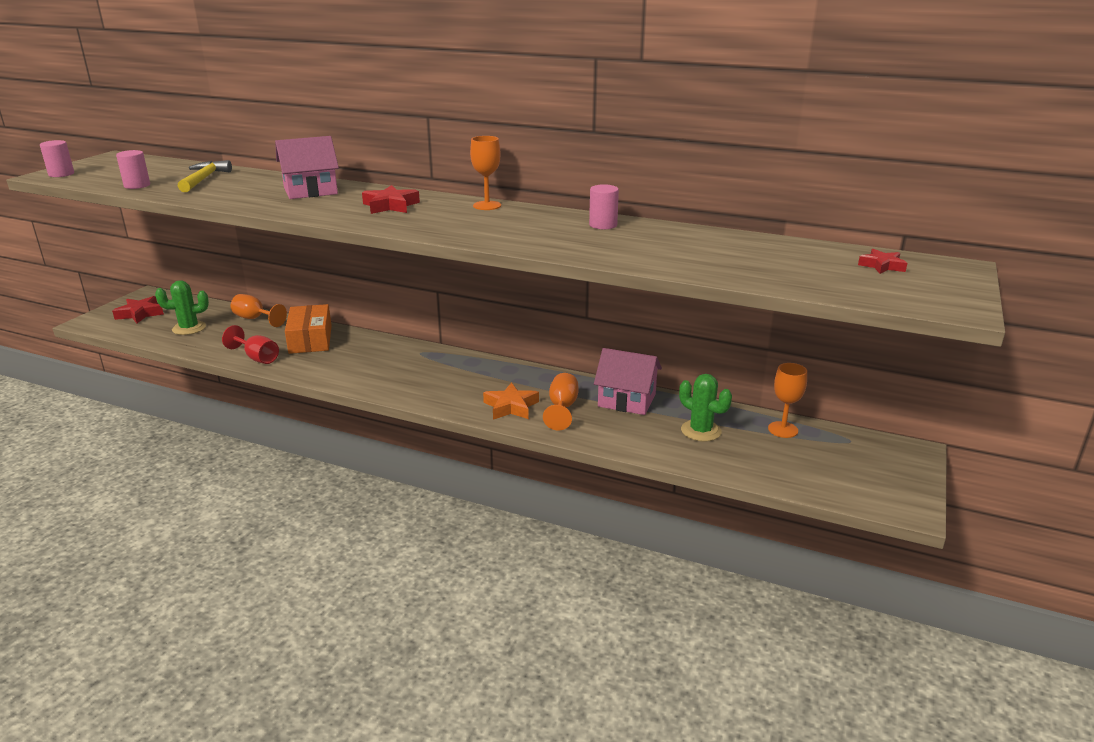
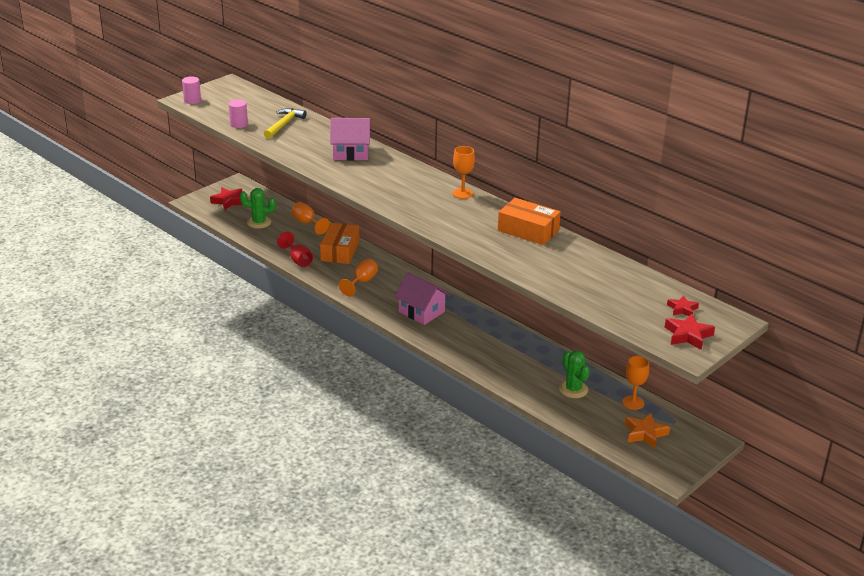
camera: 20 degrees right, 5 degrees up
red star [362,185,420,214] -> red star moved to [665,314,715,350]
orange star [483,382,539,420] -> orange star moved to [625,413,670,449]
orange goblet [543,373,578,431] -> orange goblet moved to [339,259,378,296]
pink cylinder [589,184,619,229] -> orange box [498,198,561,245]
pink house [594,348,662,415] -> pink house moved to [394,272,450,325]

